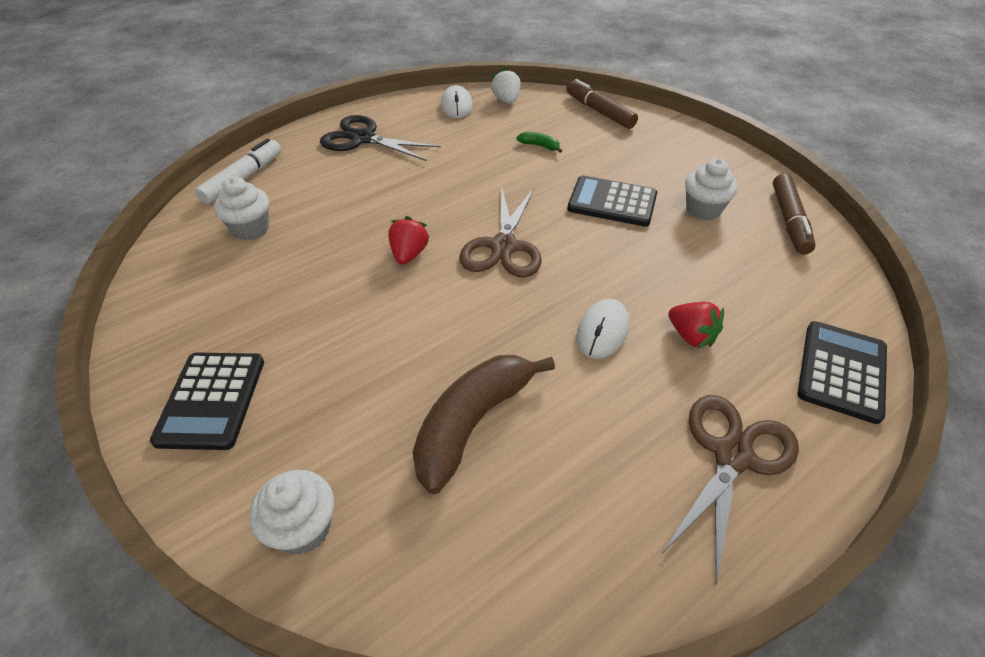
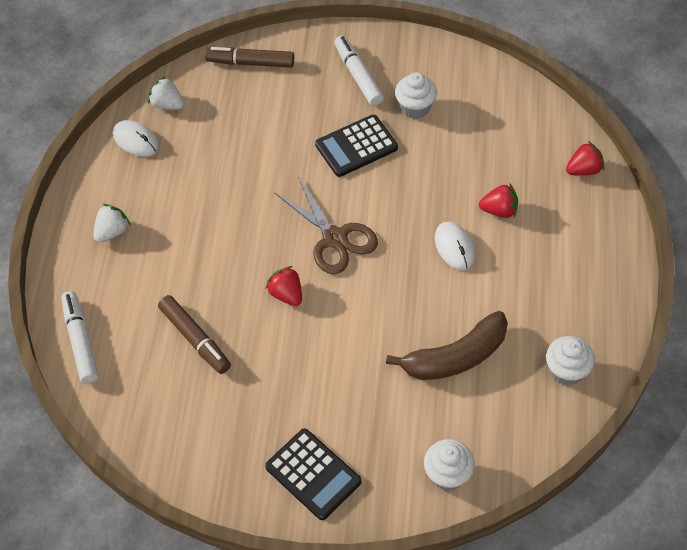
camera: 45 degrees left, 10 degrees up
white cupcake [214,177,269,240] -> white cupcake moved to [546,336,595,386]
black scissors [320,115,441,161] -> white strawberry [94,204,131,242]
brown banana [412,355,555,494] -> brown banana turned 105 degrees counterclockwise [386,311,508,380]
green banana [516,132,562,153] -> none
brown scissors [663,395,799,584] -> none
brown marker [773,174,816,254] -> brown marker moved to [158,295,231,374]
black calculator [798,321,887,424] -> red strawberry [566,141,604,176]
none -> white marker [334,35,384,106]

